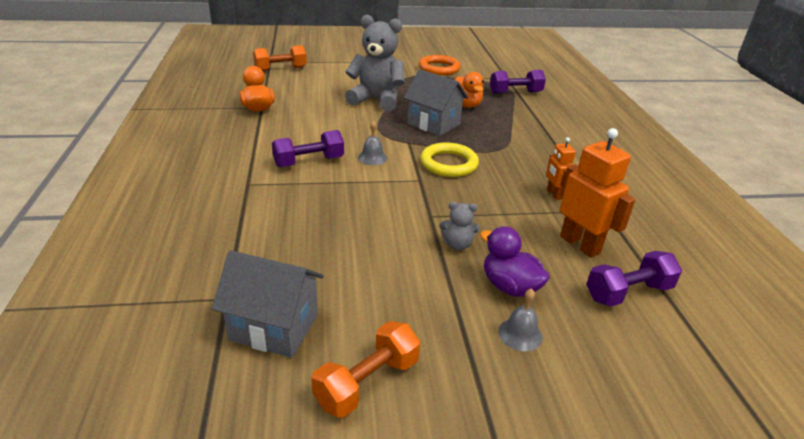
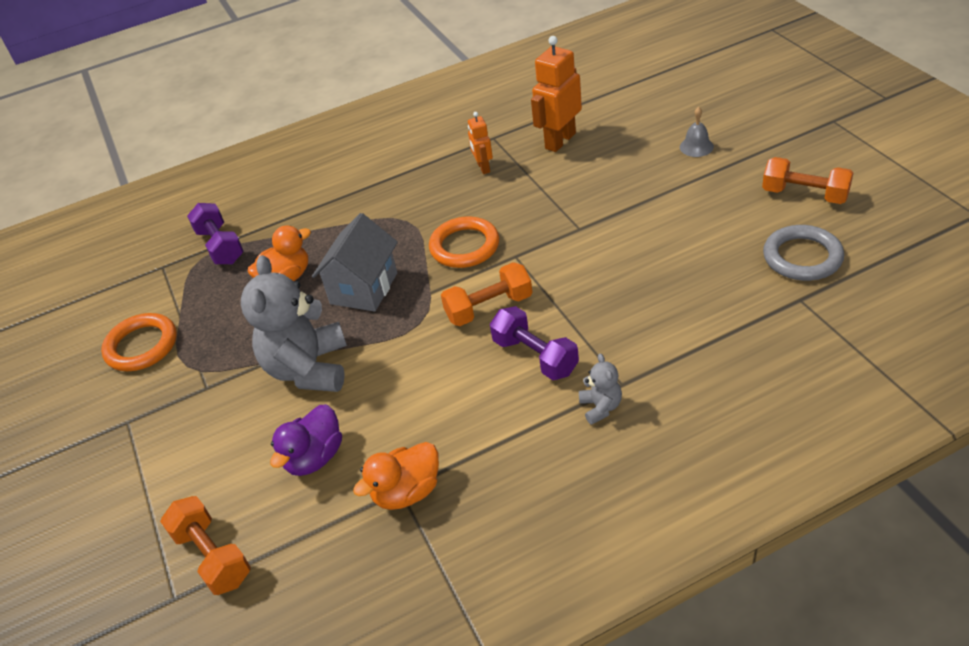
camera: 100 degrees left, 10 degrees up
grey house [212,250,324,358] -> grey ring [763,225,844,281]
grey bell [358,120,387,165] -> orange dumbbell [441,262,533,326]
yellow ring [420,142,479,177] -> orange ring [429,216,499,268]
grey teddy bear [439,202,480,250] -> grey teddy bear moved to [579,353,622,425]
purple duck [480,226,550,297] -> purple duck moved to [270,404,342,476]
orange robot [546,137,576,200] -> orange robot turned 105 degrees clockwise [468,112,493,174]
purple dumbbell [586,251,682,306] -> none

